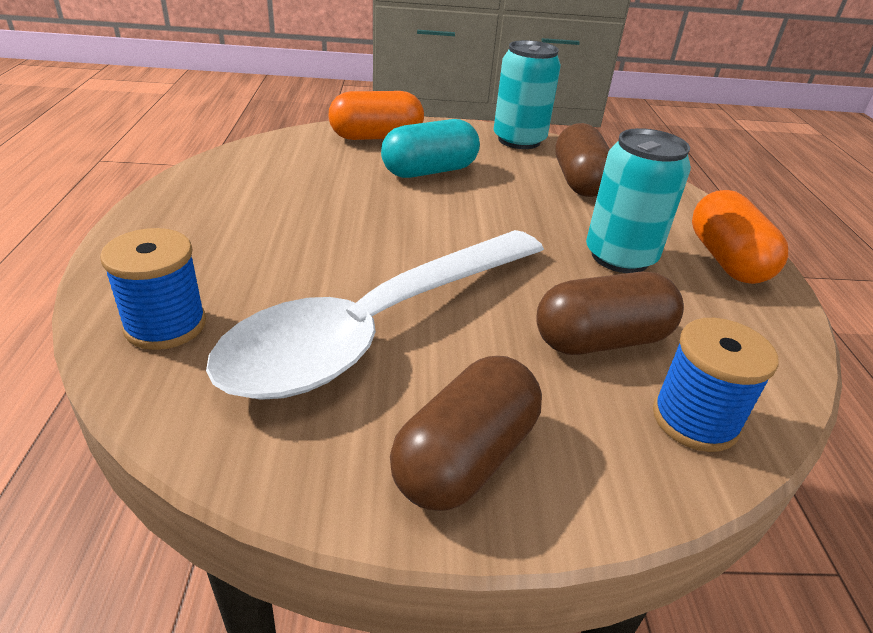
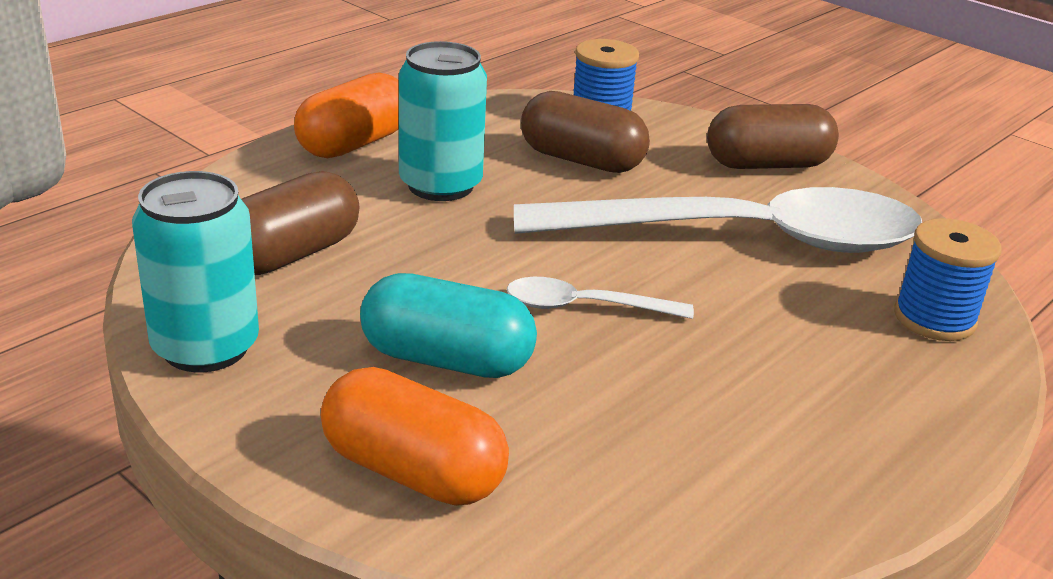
camera: 135 degrees left, 5 degrees down
none -> white spoon [507,277,694,319]

